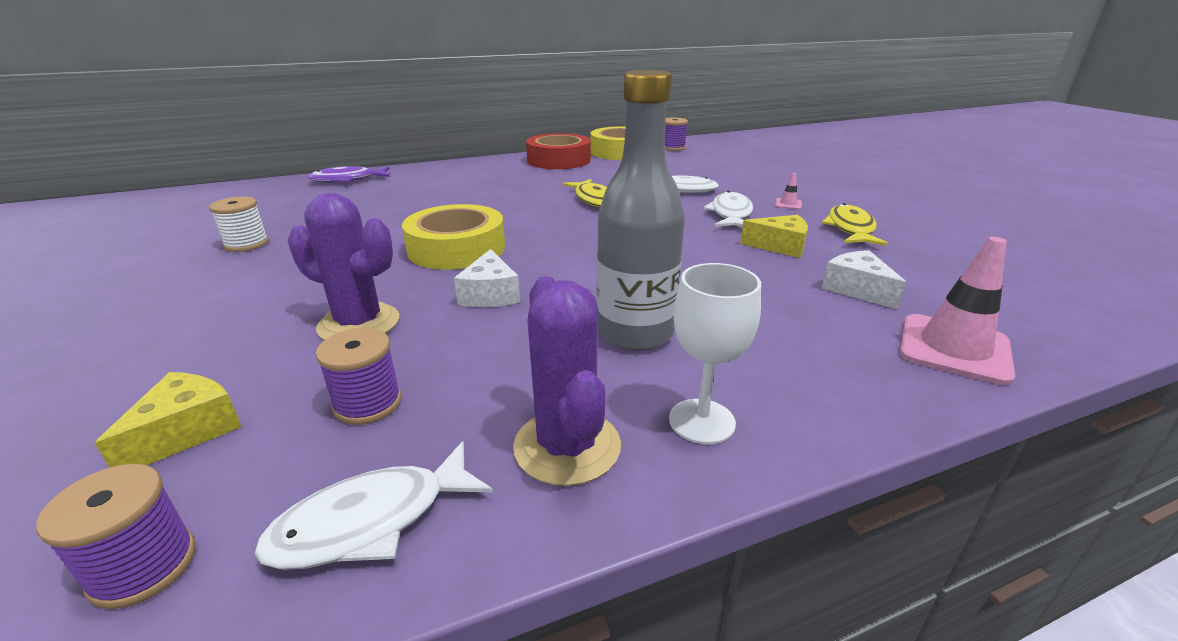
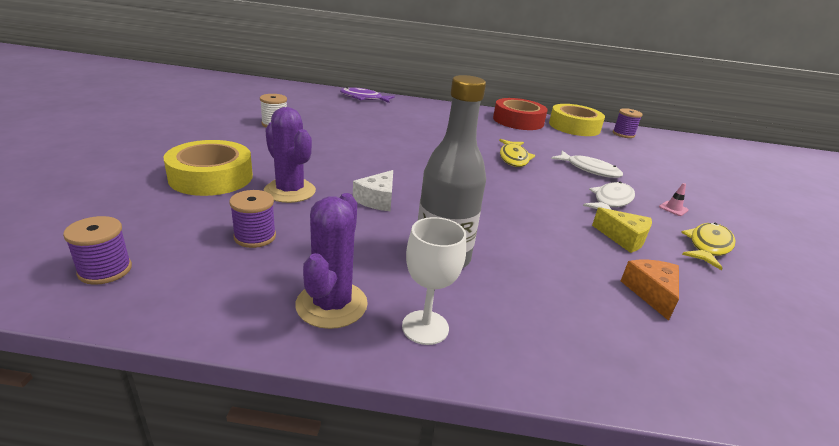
camera: 25 degrees right, 0 degrees up
yellow cheese [95,372,242,468] -> none
white fish [254,441,493,570] -> none
yellow tape [402,204,505,270] -> yellow tape moved to [164,140,253,196]
white cheese [822,250,906,310] -> orange cheese [621,260,679,321]
pink traffic cone [899,237,1015,385] -> none

